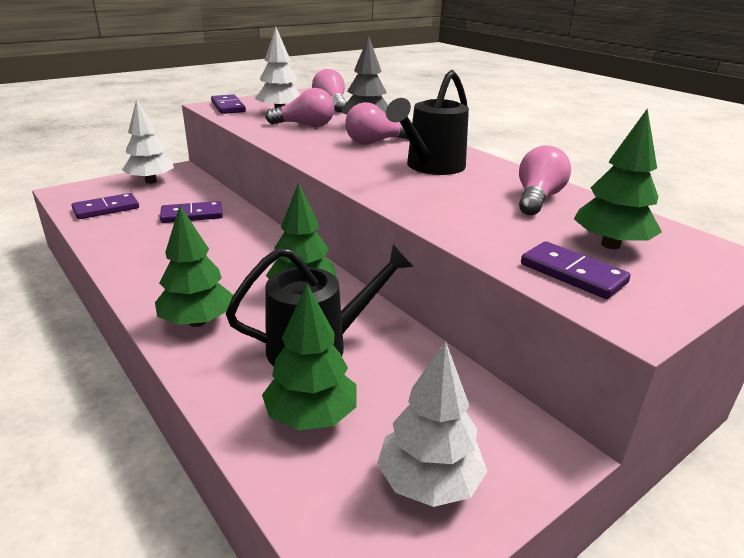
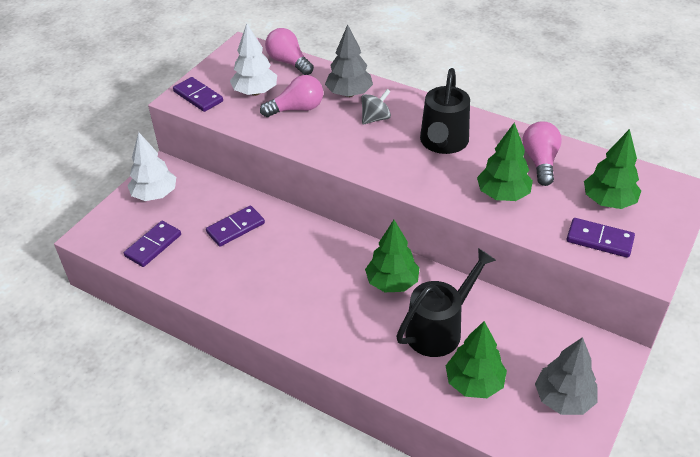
camera: 20 degrees left, 15 degrees up
green tree [155,206,233,327] -> green tree moved to [477,122,533,201]
pink light bulb [345,102,408,145] -> grey spinning top [361,89,391,125]
white tree [377,341,487,507] -> grey tree [535,337,598,415]

